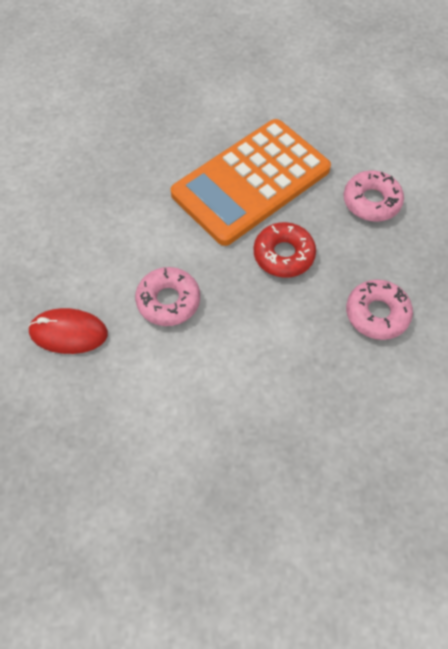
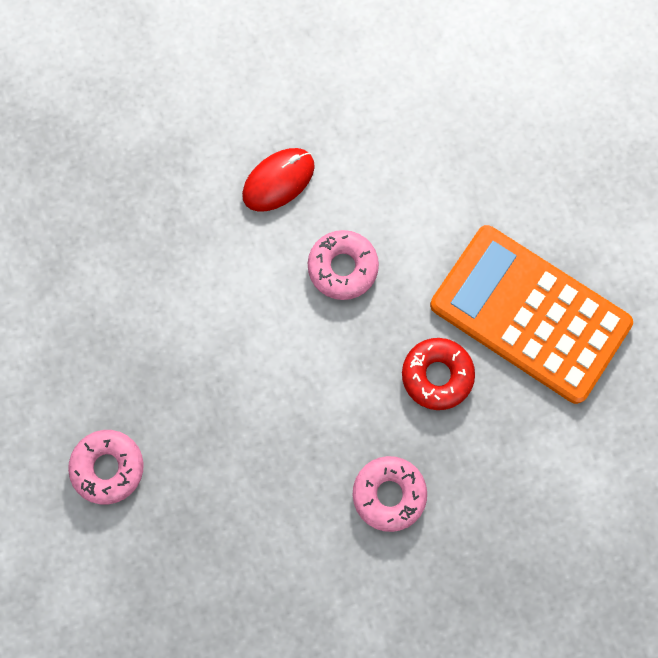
camera: 75 degrees right, 15 degrees up
red mouse [28,308,108,354] -> red mouse turned 60 degrees clockwise [242,148,315,212]
pink donut [344,170,404,222] -> pink donut moved to [68,430,144,504]

